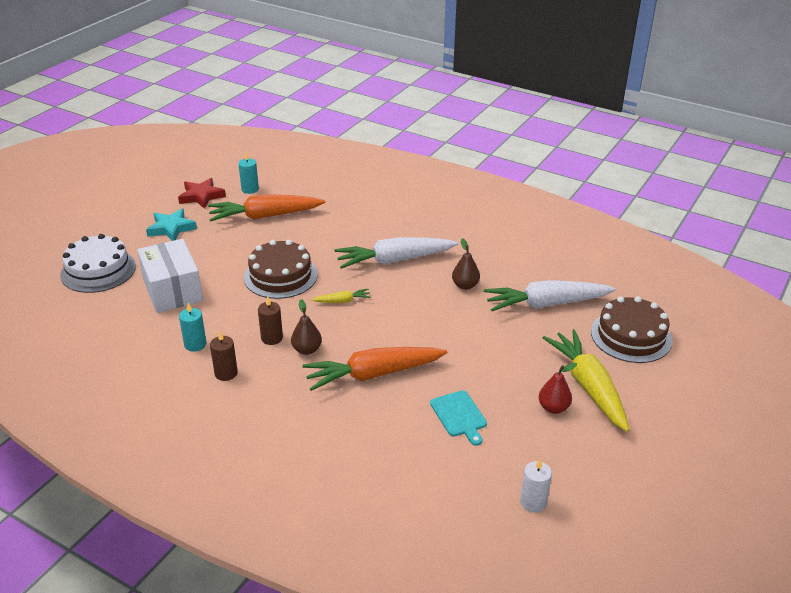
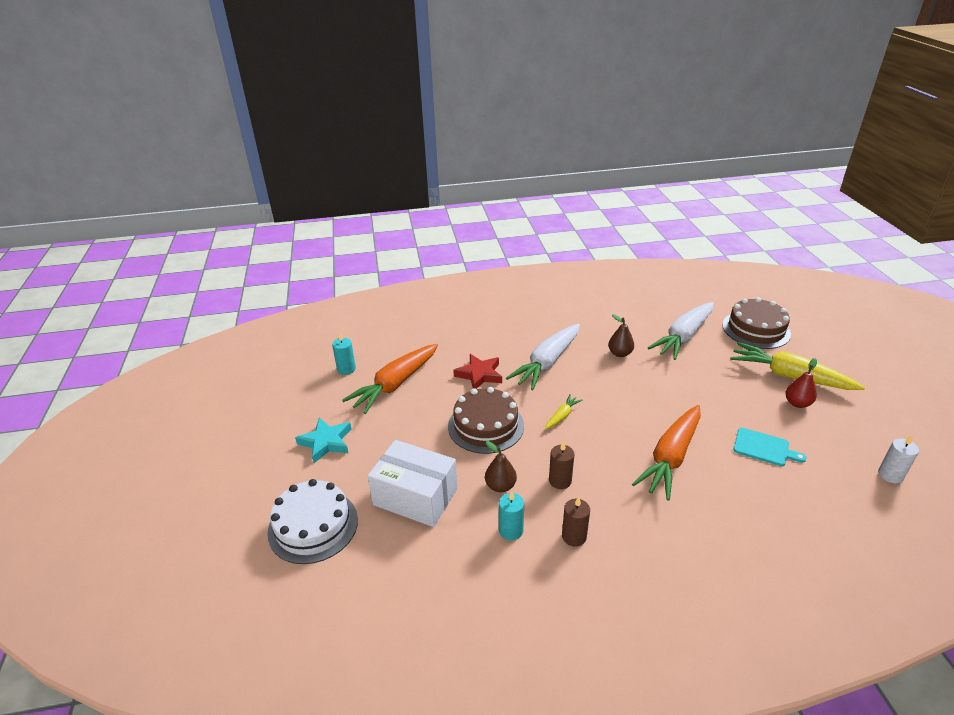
camera: 40 degrees left, 0 degrees up
red star [178,178,226,209] -> red star moved to [453,354,502,389]
brown pear [291,299,322,355] -> brown pear moved to [485,441,517,493]

